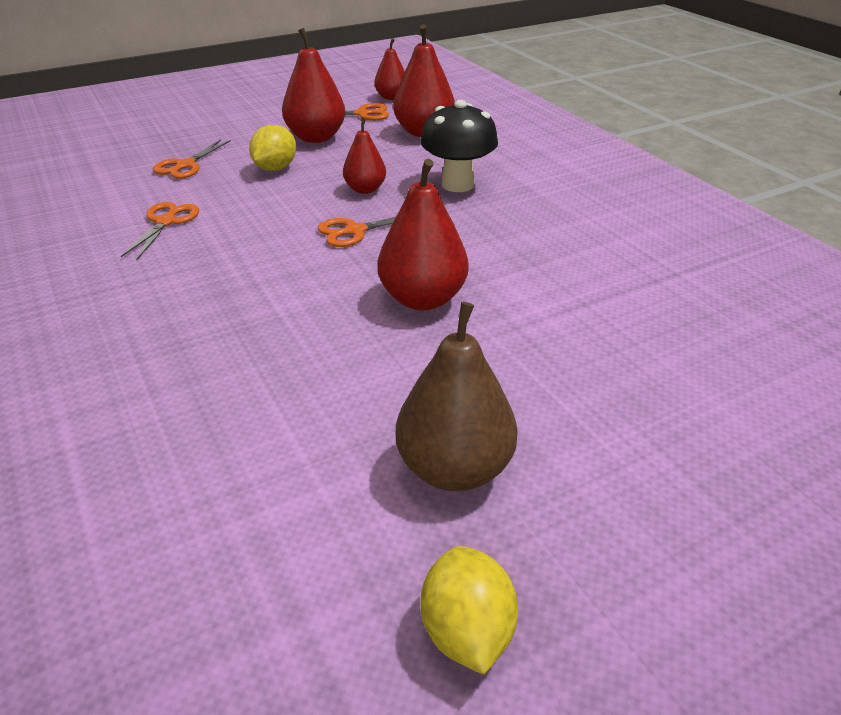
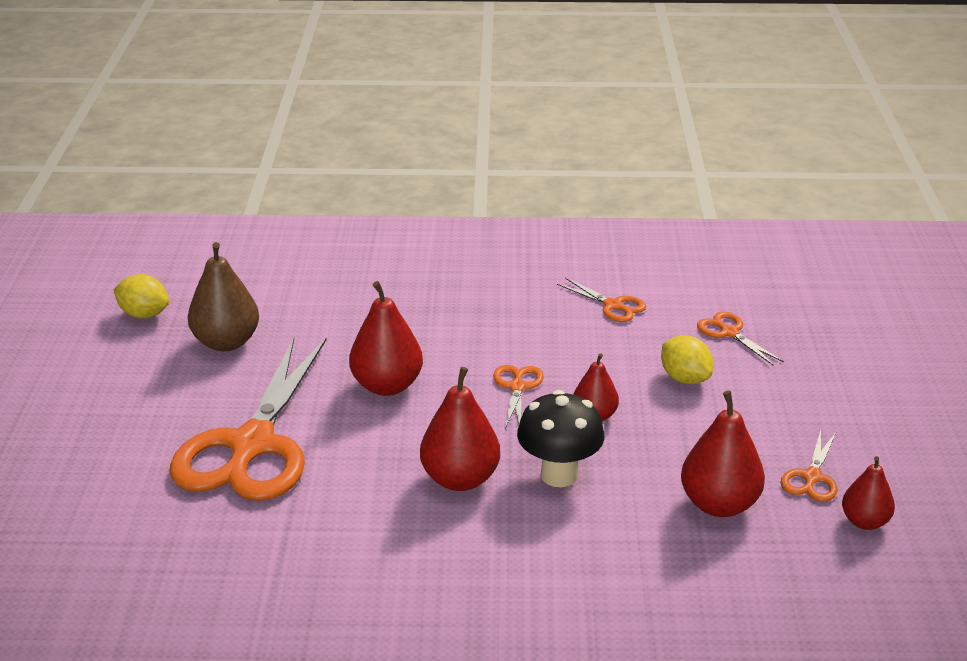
camera: 120 degrees right, 5 degrees down
red pear [282,28,345,143] -> red pear moved to [420,367,500,491]
none -> orange scissors [170,337,327,501]

